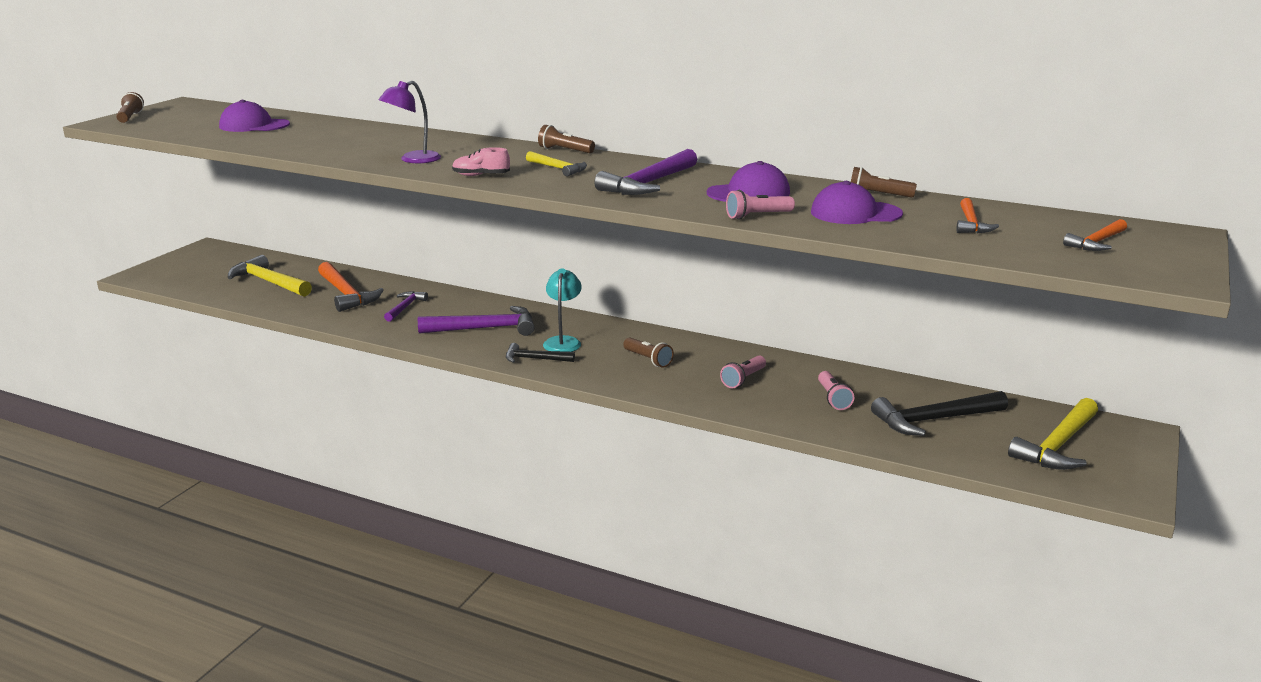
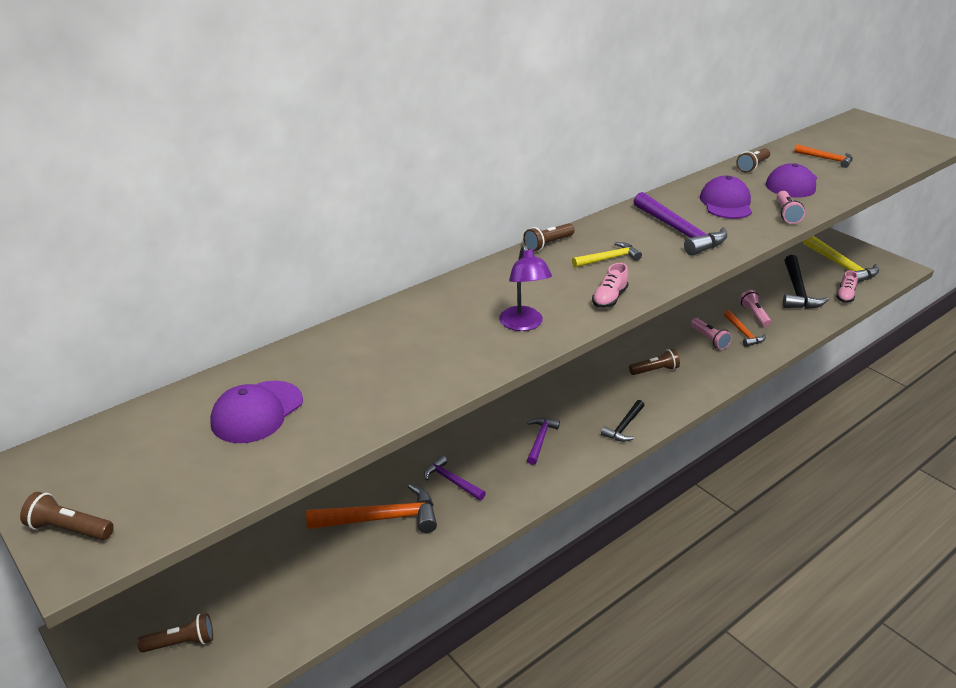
camera: 65 degrees left, 10 degrees up
yellow hammer [227,255,312,297] -> none
purple hammer [418,306,534,336] -> purple hammer [527,418,560,465], size x0.57
turquoise lamp [543,268,581,352] -> none
pink flashlight [818,371,854,410] -> pink flashlight turned 120 degrees counterclockwise [739,290,772,327]
orange hammer [1063,219,1127,251] -> orange hammer moved to [724,310,766,347]
none -> brown flashlight [137,613,213,653]
none -> pink shoe [836,270,858,303]

